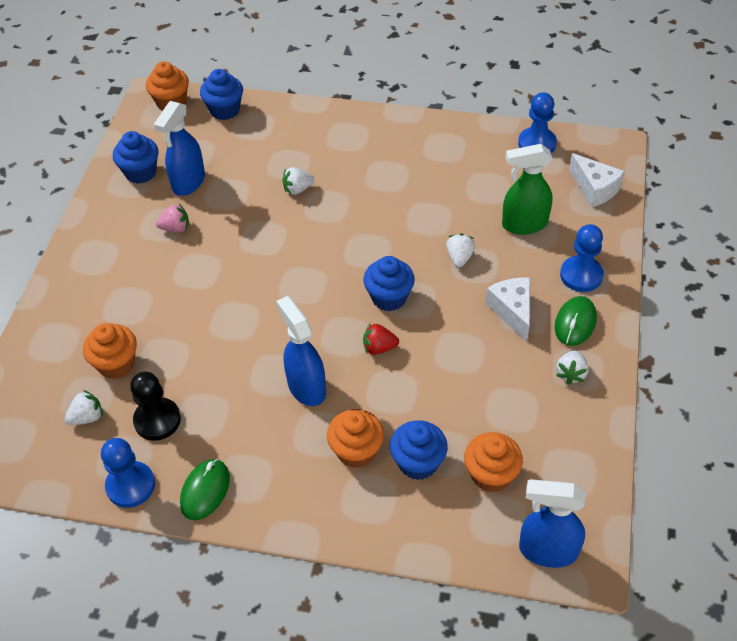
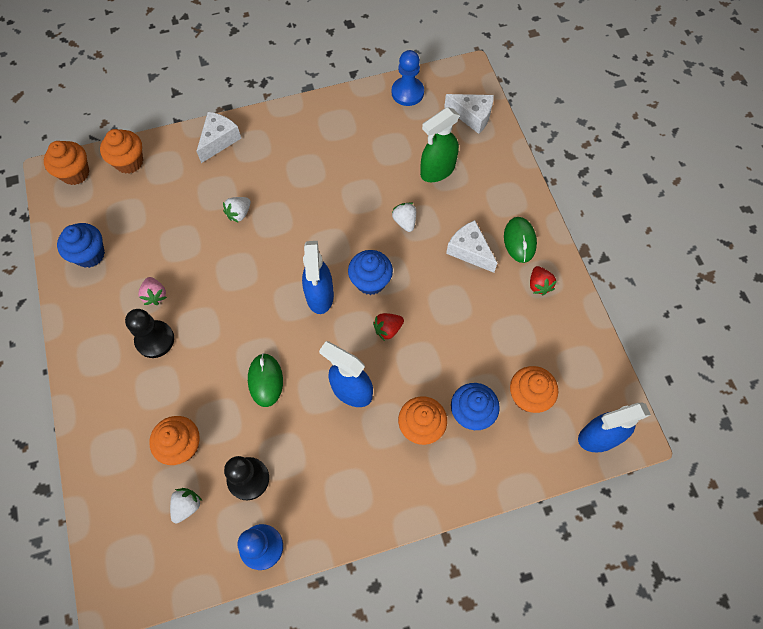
camera: 30 degrees left, 15 degrees up
blue spray bottle [154,101,205,196] -> blue spray bottle moved to [302,241,334,314]
pink strawberry [156,204,189,232] -> pink strawberry turned 105 degrees clockwise [138,277,167,305]
green mouse [180,459,230,520] -> green mouse moved to [248,353,283,407]
blue cupcake [200,69,243,120] -> orange cupcake [100,129,143,174]
white strawberry [556,350,589,385] -> red strawberry [530,266,557,295]
blue pawn [560,224,604,292] -> none
none -> black pawn [125,309,174,358]
none -> white cheese [196,112,241,163]

